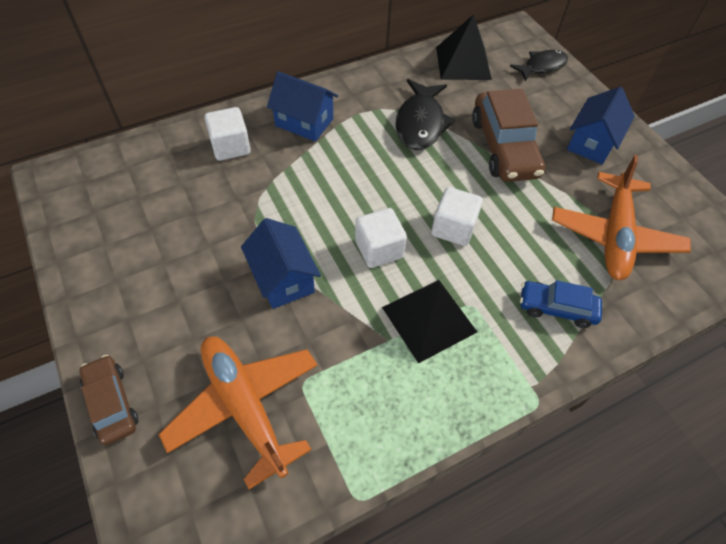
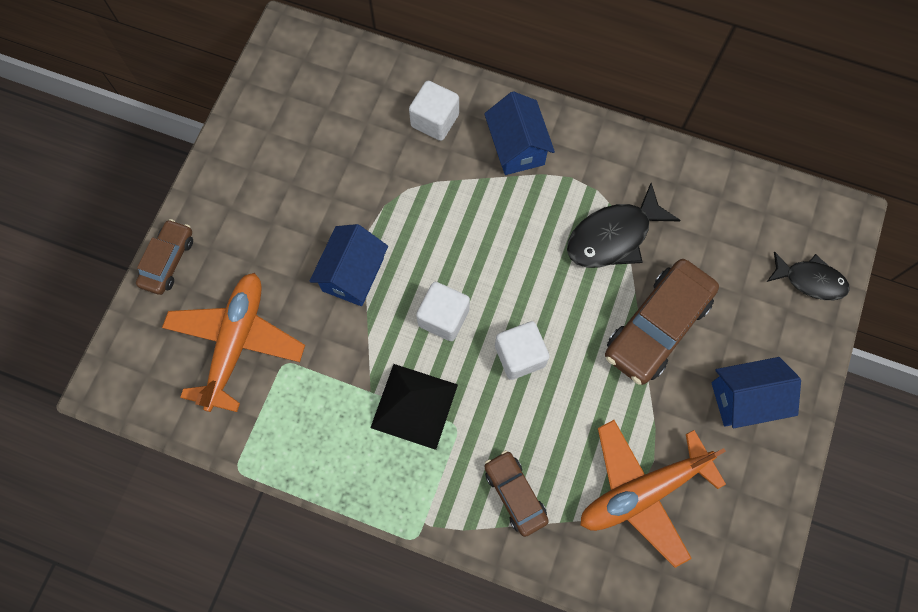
camera: 50 degrees right, 15 degrees up
black pyramid [436,14,492,80] -> none
blue car [520,280,602,328] -> brown car [485,450,549,537]

